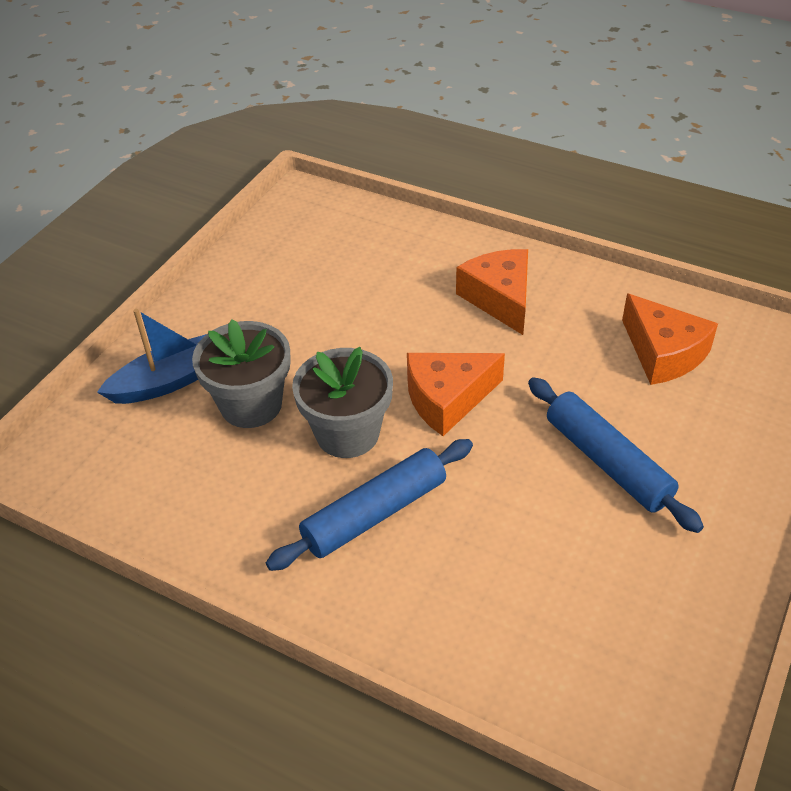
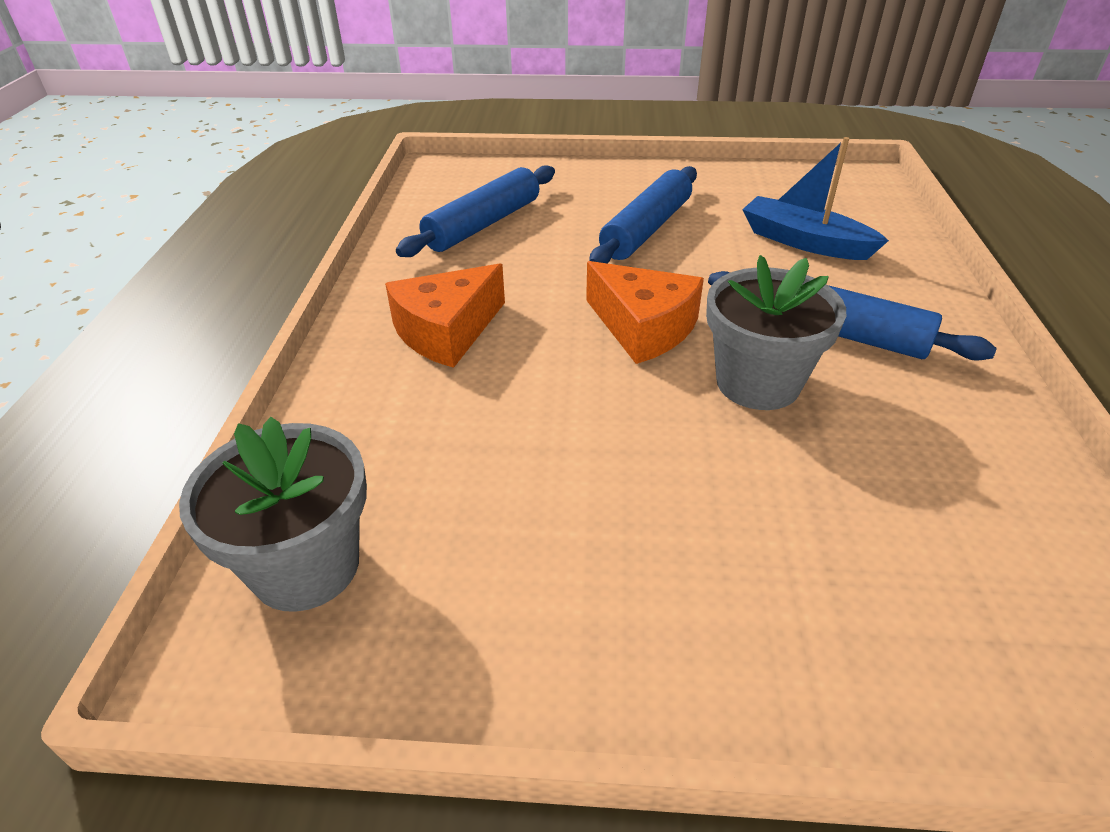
camera: 115 degrees left, 5 degrees down
blue boat [97,309,207,404] -> blue boat moved to [742,137,889,260]
grey flower pot [192,319,291,428] -> grey flower pot moved to [179,417,367,612]
orange cheese [622,293,718,385] -> blue rolling pin [396,165,555,257]

